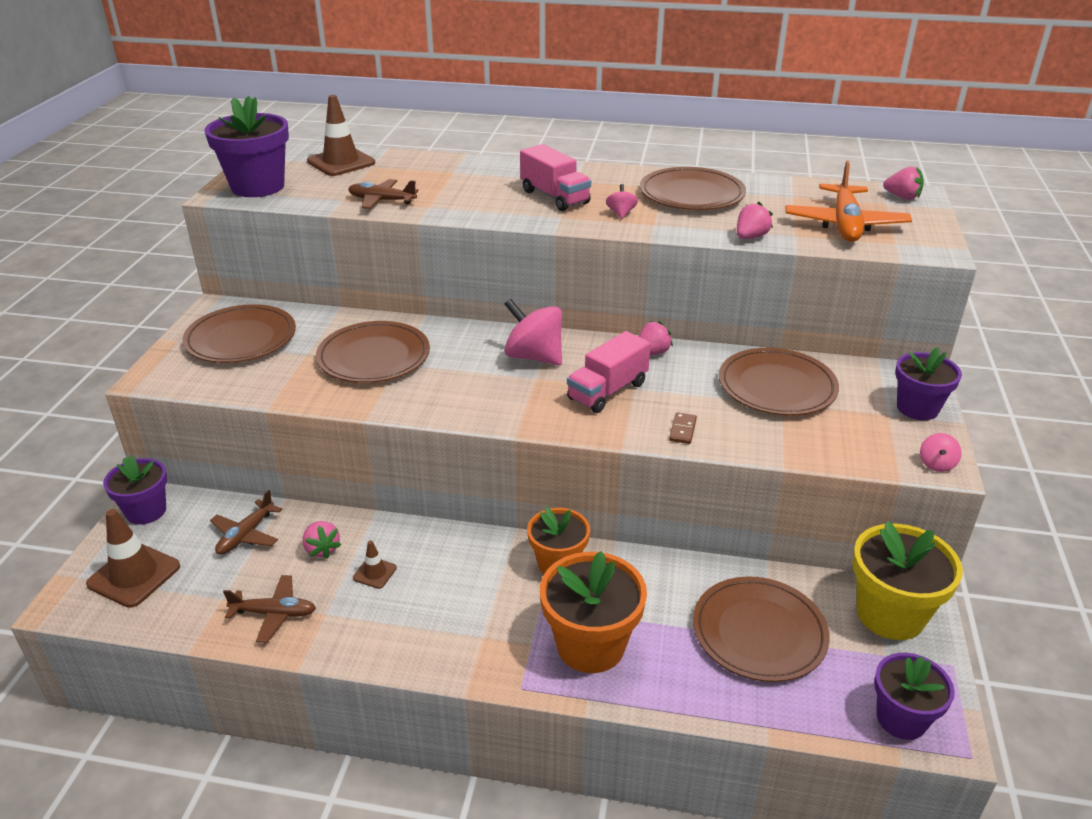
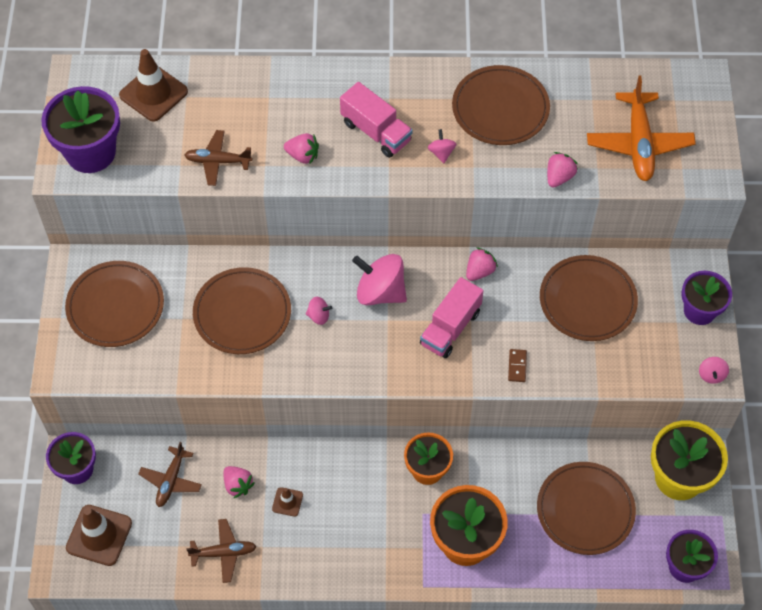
camera: 10 degrees left, 25 degrees up
pink strawberry [883,166,924,200] -> pink strawberry moved to [284,133,319,165]
none -> pink spinning top [306,297,332,325]

